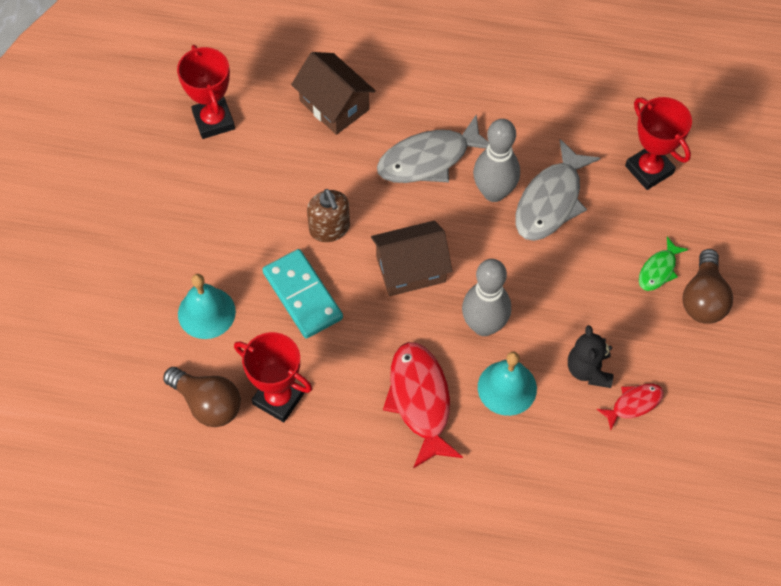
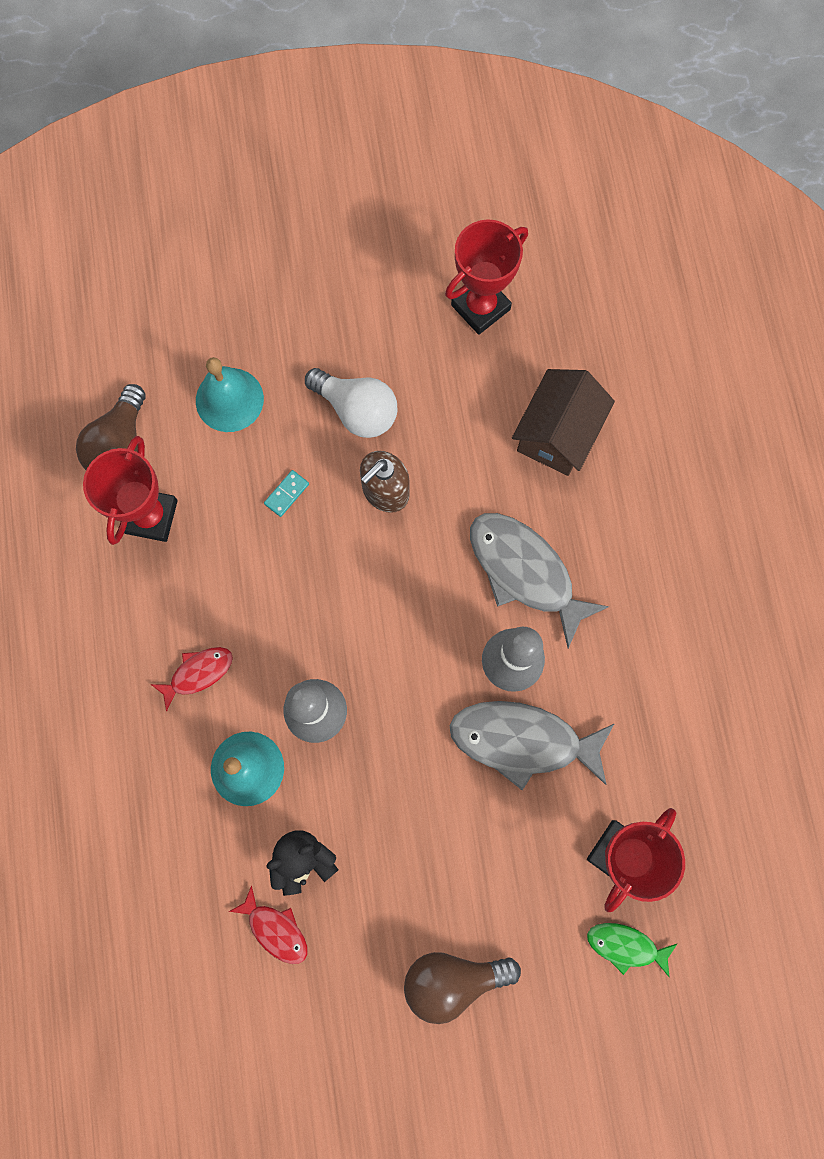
camera: 70 degrees right, 15 degrees up
turquoise domino [262,249,343,339] -> turquoise domino [264,470,309,517], size x0.42
brown house [371,220,452,296] -> none
red fish [383,342,463,469] -> red fish [151,647,233,711], size x0.53
green fish [639,237,688,291] -> green fish moved to [587,923,677,978]
none -> white light bulb [305,368,397,438]

